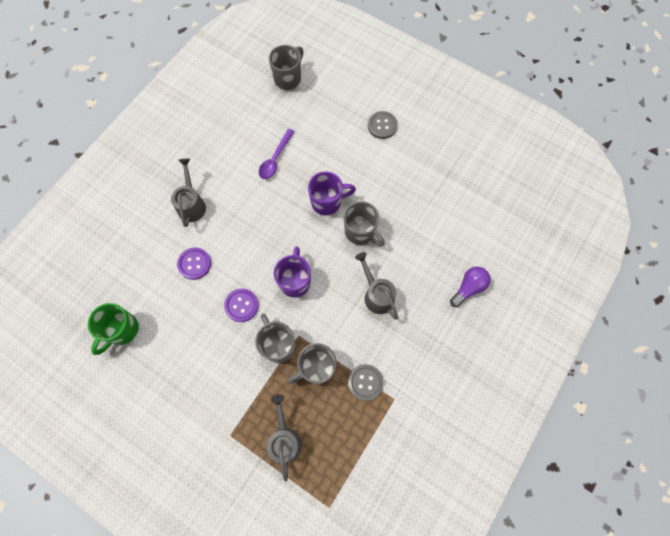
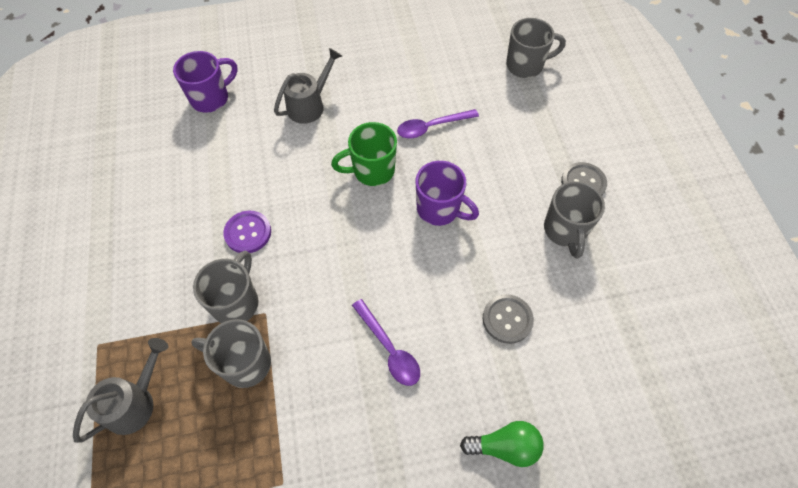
camera: 45 degrees right, 10 degrees down
green mug [88,303,139,355] -> green mug moved to [331,122,397,186]
purple button [177,248,211,280] -> none
purple mug [274,246,311,298] -> purple mug moved to [173,51,238,113]
grey mug [343,201,385,247] -> grey mug moved to [544,181,605,259]
grey button [348,364,384,401] -> grey button moved to [483,294,534,344]
grey watering can [355,252,398,320] -> purple spoon [352,299,420,386]
purple light bulb [450,267,491,307] -> green light bulb [460,421,544,467]

